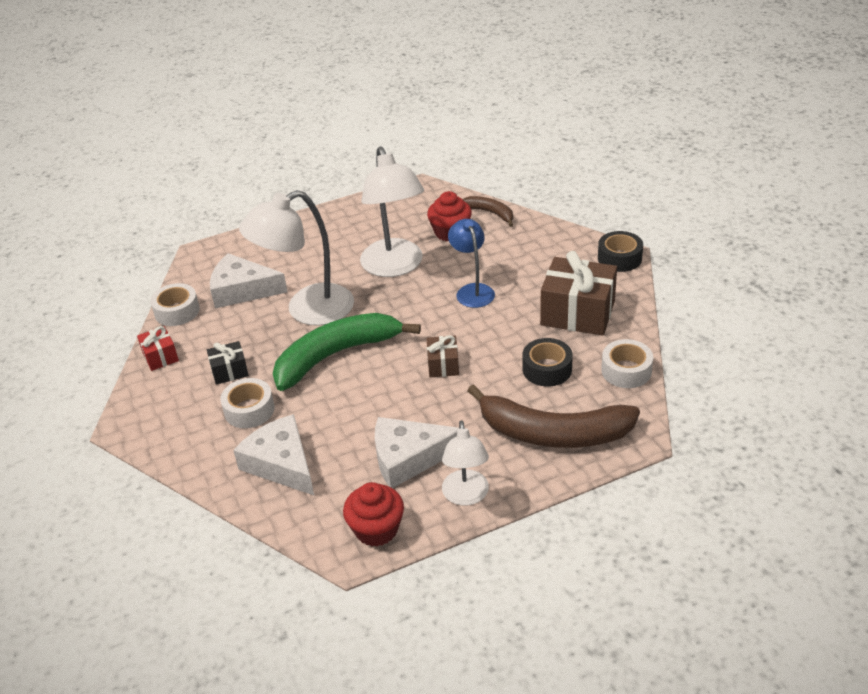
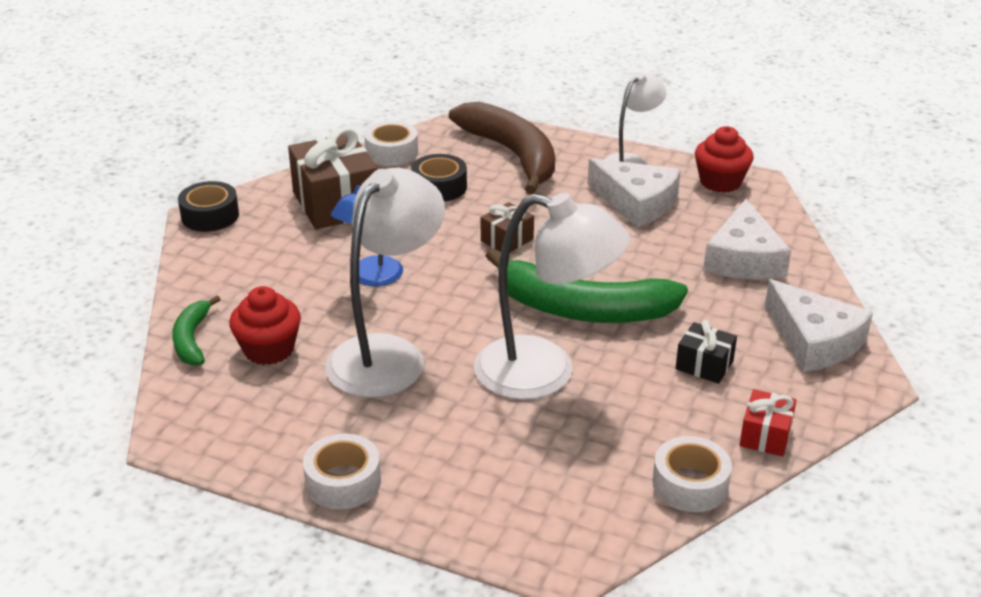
camera: 135 degrees left, 5 degrees down
white cheese [210,253,288,308] -> white cheese moved to [765,279,873,372]
white tape [220,378,275,428] -> white tape moved to [303,433,381,509]
brown banana [463,196,513,227] -> green banana [172,296,221,366]

